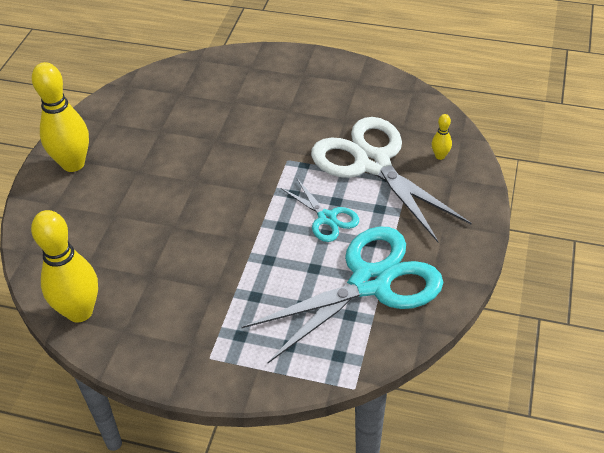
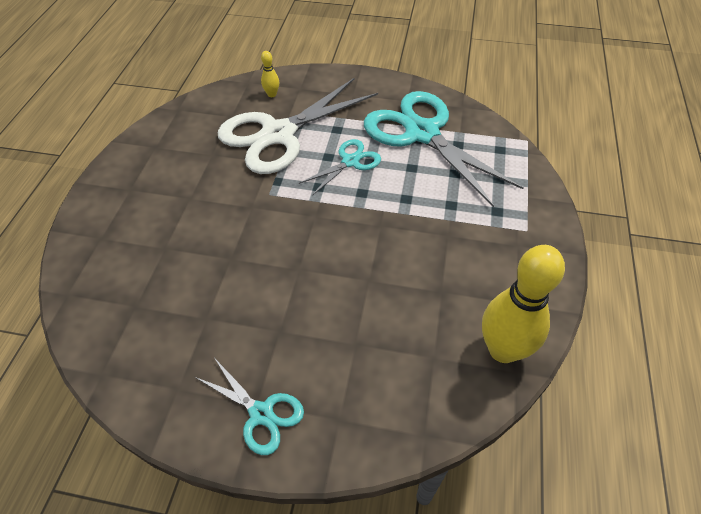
camera: 95 degrees left, 5 degrees up
yellow bowling pin [32,62,89,172] -> turquoise scissors [195,359,304,455]

